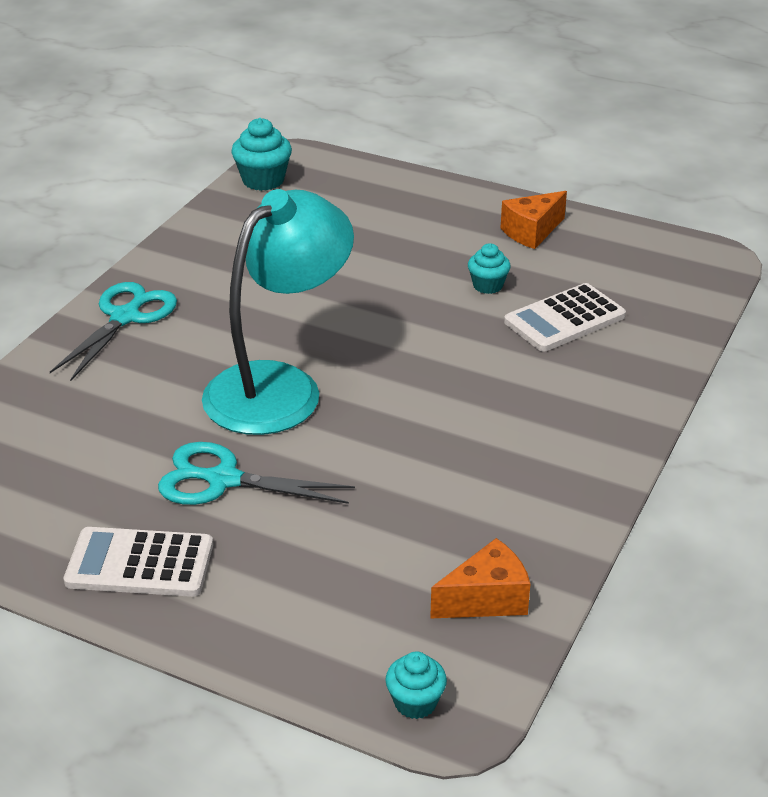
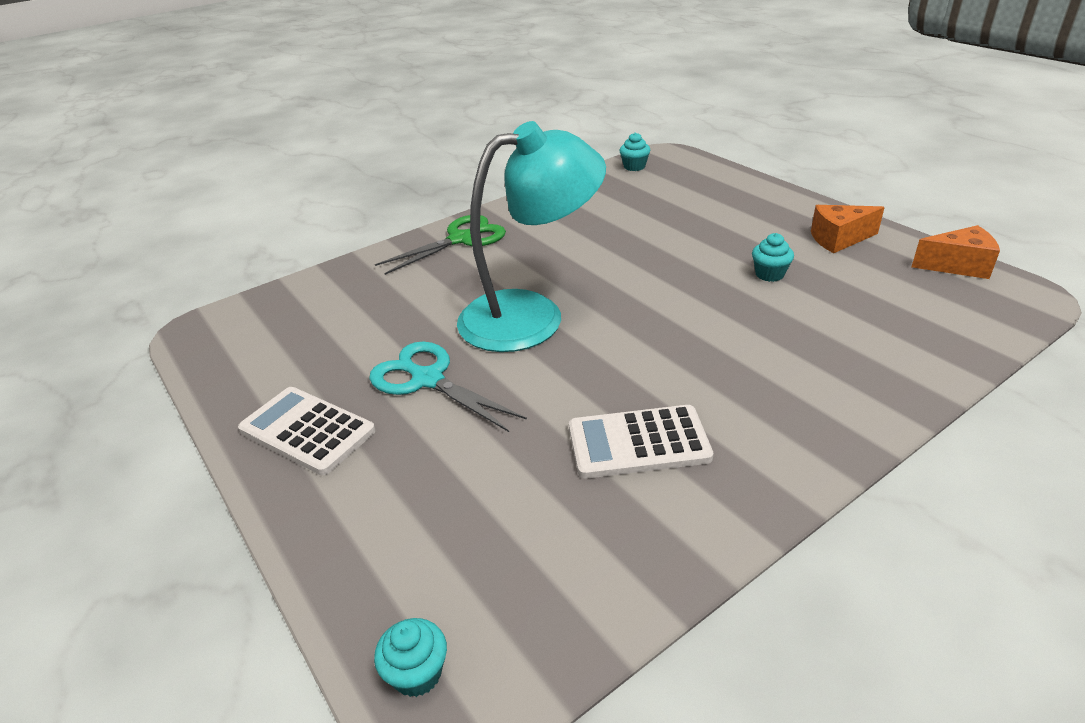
camera: 30 degrees right, 0 degrees up
turquoise scissors [50,282,177,381] -> green scissors [375,215,506,275]
turquoise cupcake [231,118,292,191] -> turquoise cupcake [619,132,650,171], size x0.64
orange cheese [430,538,530,619] -> orange cheese moved to [912,225,1000,279]
white calculator [504,283,626,352] -> white calculator moved to [569,405,714,479]

